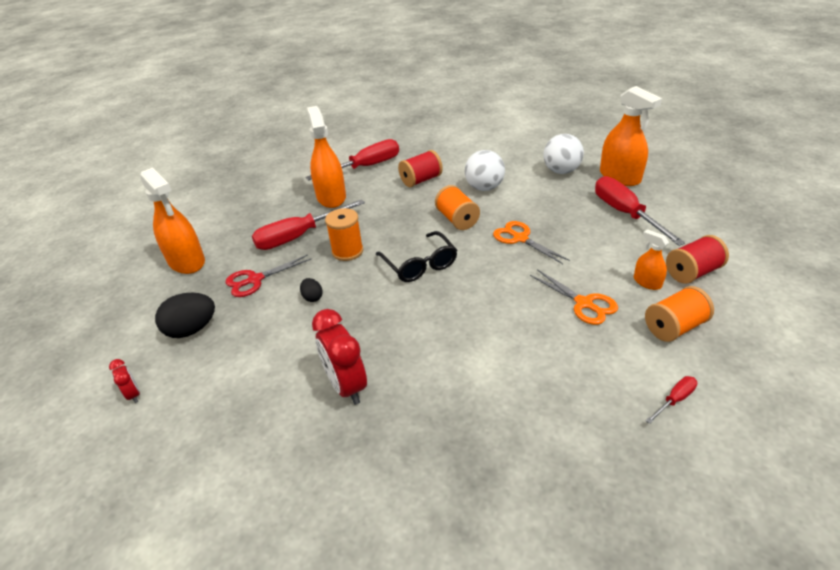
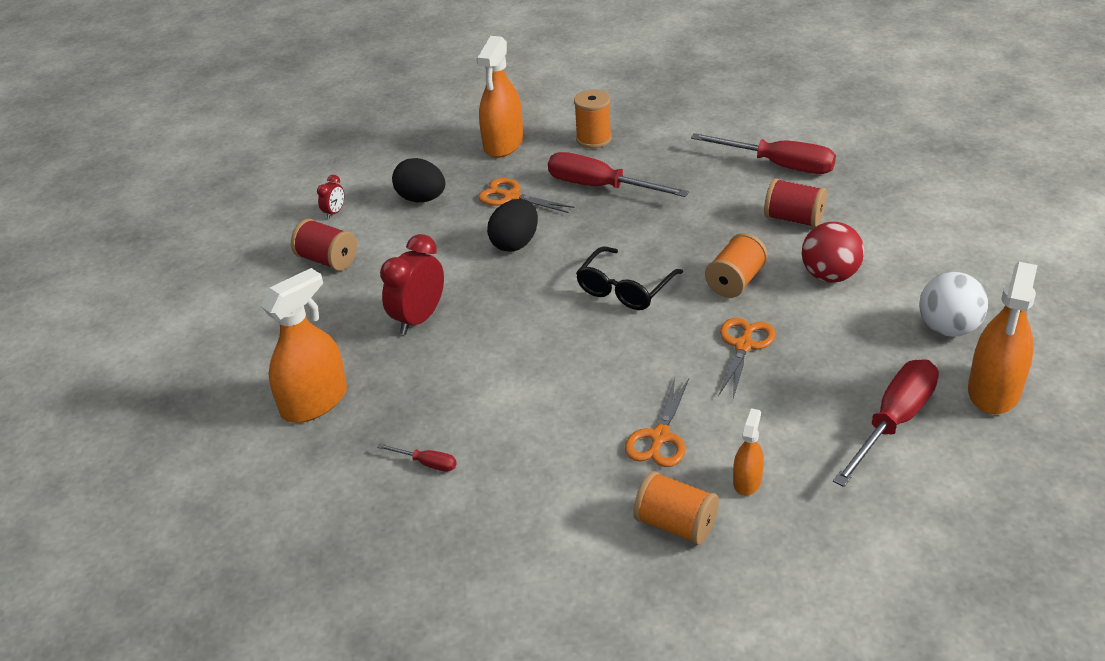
camera: 60 degrees right, 0 degrees up
red scissors [226,254,311,297] -> orange scissors [478,178,574,213]
black egg [300,278,323,302] -> black egg [487,199,538,252], size x1.92
orange spray bottle [307,106,346,208] -> orange spray bottle moved to [261,268,347,423]
orange spool [325,208,363,261] -> orange spool moved to [574,90,612,148]
white ball [465,150,505,191] -> red ball [802,222,864,283]
red screwdriver [646,376,697,424] -> red screwdriver moved to [377,444,457,472]
red spool [666,235,729,284] -> red spool moved to [291,219,357,271]

